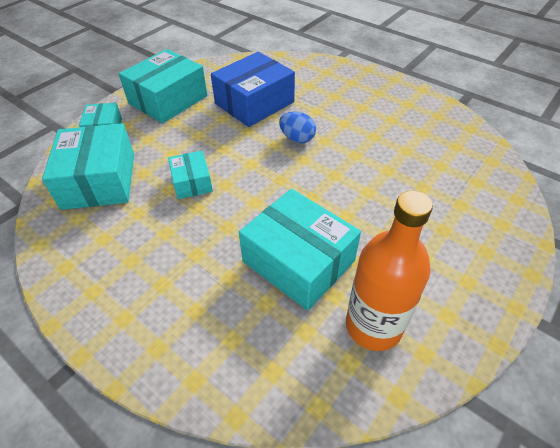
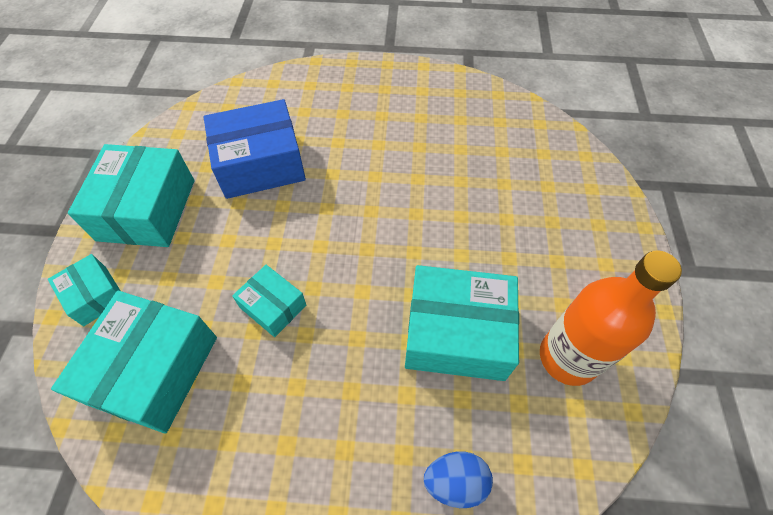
camera: 35 degrees left, 10 degrees up
turquoise box [42,123,134,210] -> turquoise box turned 60 degrees clockwise [51,291,217,433]
blue box [211,52,295,127] -> blue box turned 60 degrees clockwise [204,99,306,199]
blue egg [279,111,316,143] -> blue egg moved to [424,451,493,508]

